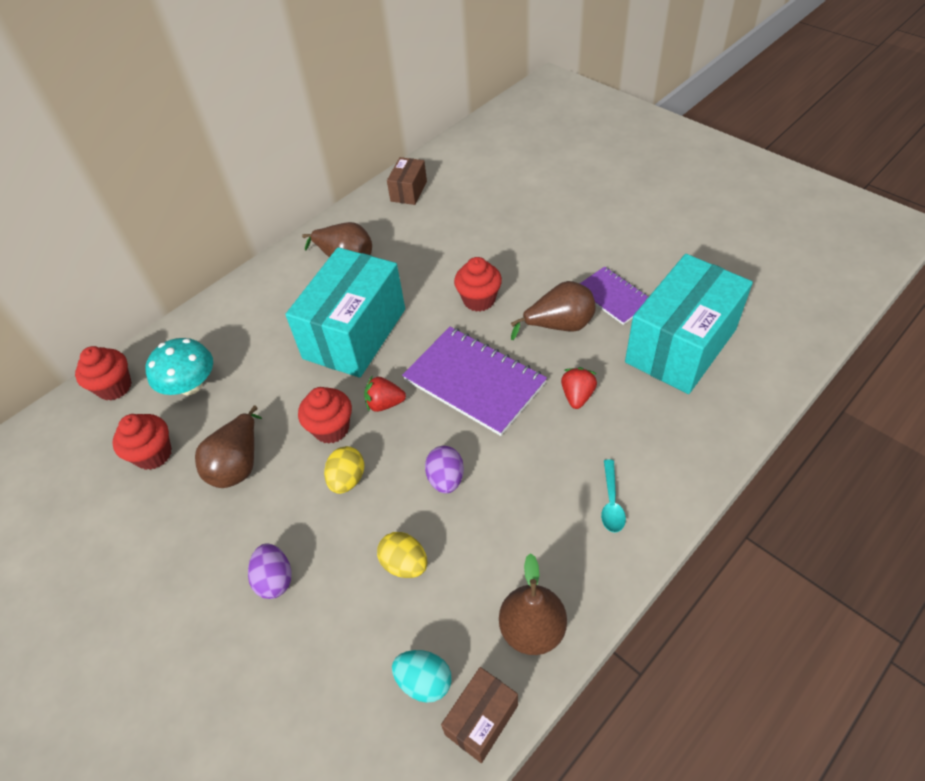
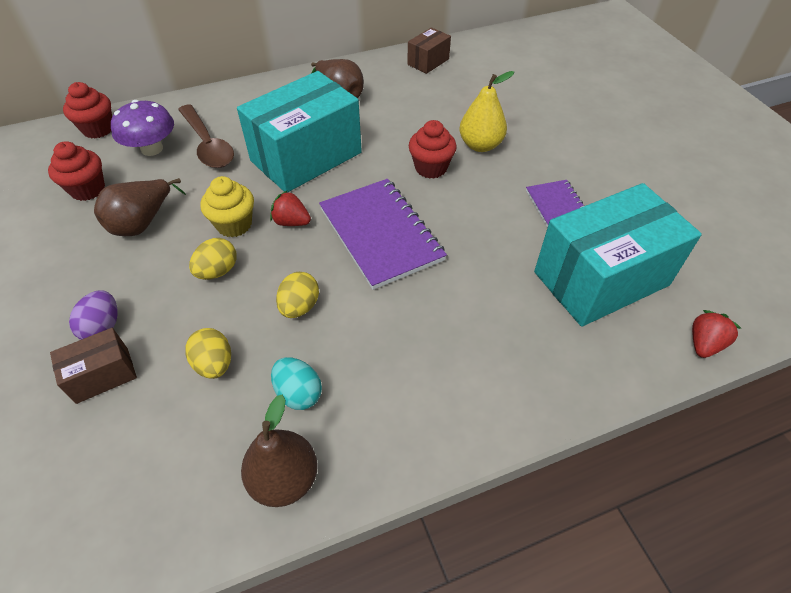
camera: 20 degrees right, 0 degrees up
turquoise mushroom [146,338,213,395] -> purple mushroom [111,100,174,156]
red cupcake [298,387,352,444] -> yellow cupcake [200,176,254,237]
turquoise egg [392,650,452,703] -> turquoise egg moved to [271,357,322,410]
purple egg [425,446,464,493] -> yellow egg [276,272,319,318]
brown box [441,667,518,763] -> brown box moved to [50,328,137,404]
brown pear [511,281,596,340] -> none
red strawberry [561,367,597,409] -> red strawberry moved to [692,310,742,358]
turquoise spoon [601,459,626,533] -> none
none -> brown spoon [178,104,234,168]
none -> yellow pear [459,71,514,152]

